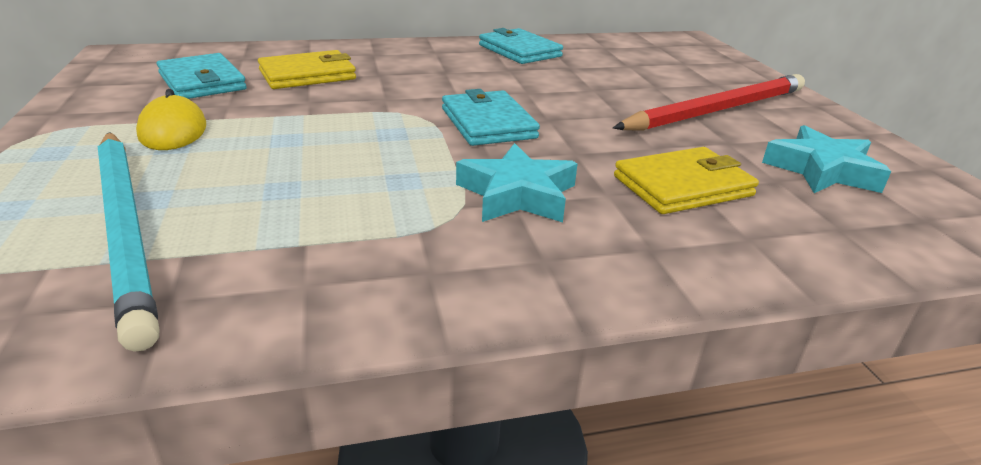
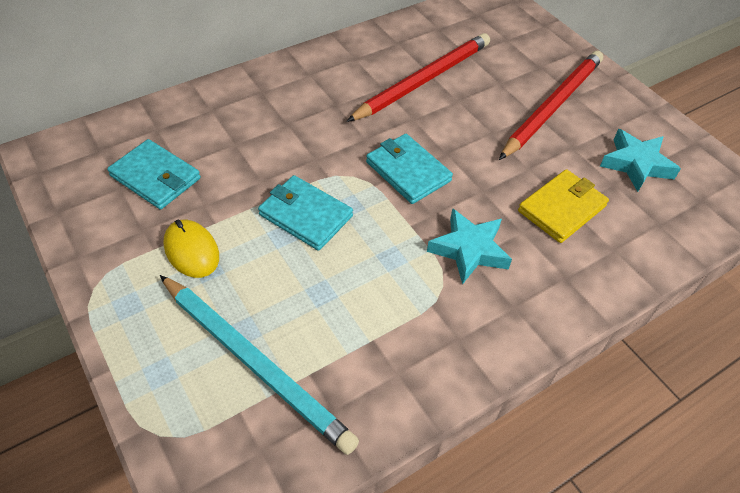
camera: 20 degrees left, 20 degrees up
yellow wallet [258,50,356,89] -> none
turquoise wallet [479,28,563,64] -> turquoise wallet moved to [258,175,353,251]
none -> red pencil [346,33,490,122]

